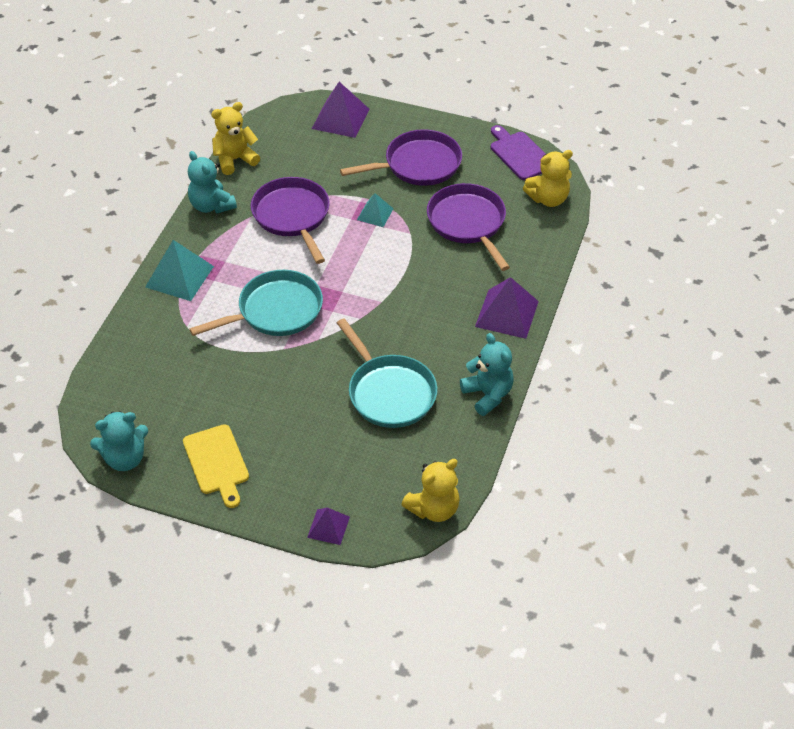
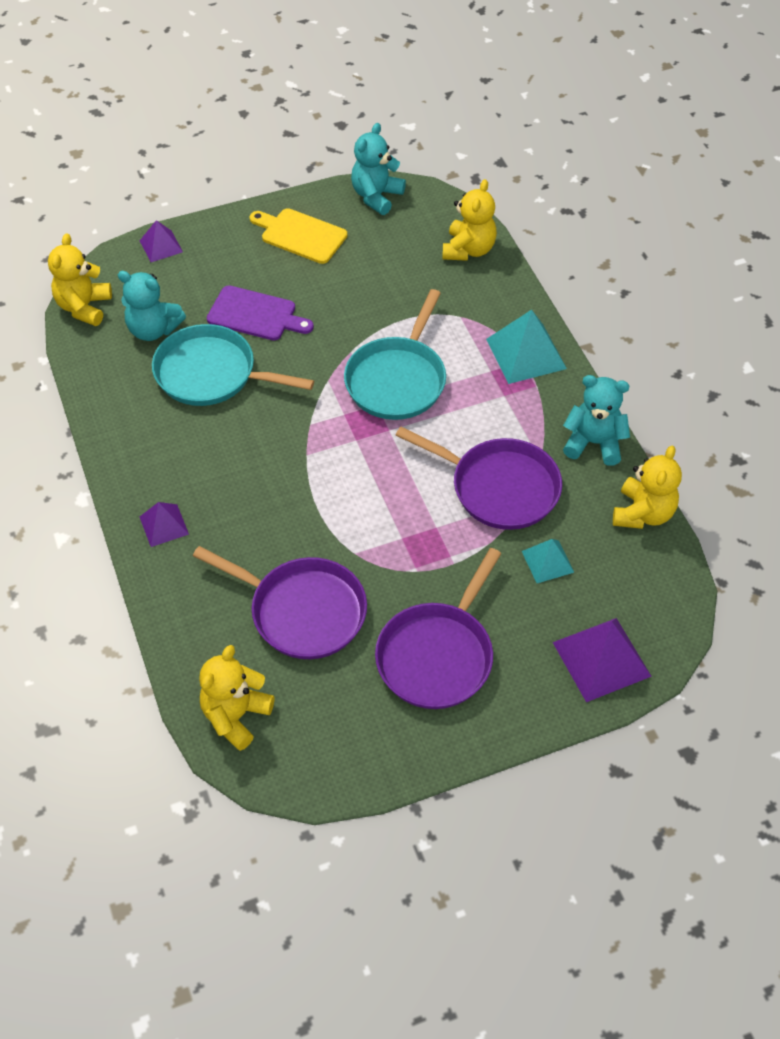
camera: 140 degrees right, 5 degrees up
turquoise pyramid [357,193,394,227] -> turquoise pyramid moved to [522,539,575,583]
turquoise teddy bear [460,333,514,416] -> turquoise teddy bear moved to [118,271,186,341]
purple pyramid [475,277,539,339] -> purple pyramid [140,502,189,547], size x0.58
purple cutting board [491,125,546,180] -> purple cutting board moved to [207,285,314,340]
none -> yellow teddy bear [442,179,497,261]

